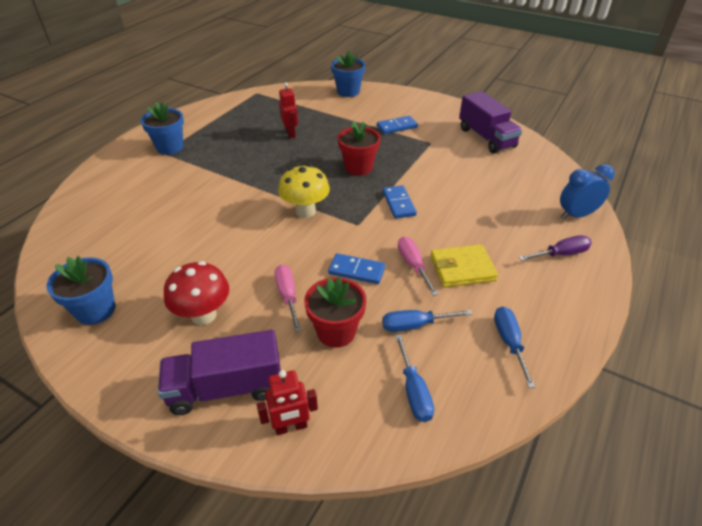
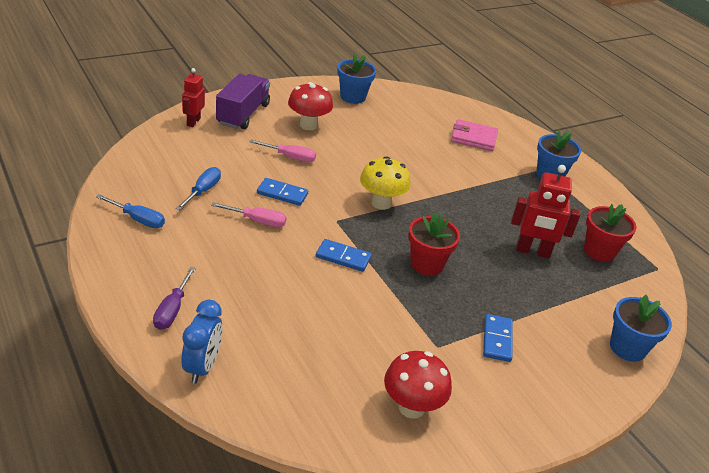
camera: 115 degrees right, 5 degrees down
red robot [279,82,298,138] -> red robot [511,165,580,258], size x1.54
red flower pot [304,277,366,348] -> red flower pot moved to [584,204,637,262]
blue domino [328,253,385,284] -> blue domino turned 60 degrees clockwise [257,178,308,206]
blue screwdriver [395,334,434,422] -> none
yellow wallet [430,244,498,287] -> none
purple truck [459,91,522,154] -> red mushroom [384,351,452,419]
none -> pink wallet [451,119,498,151]

